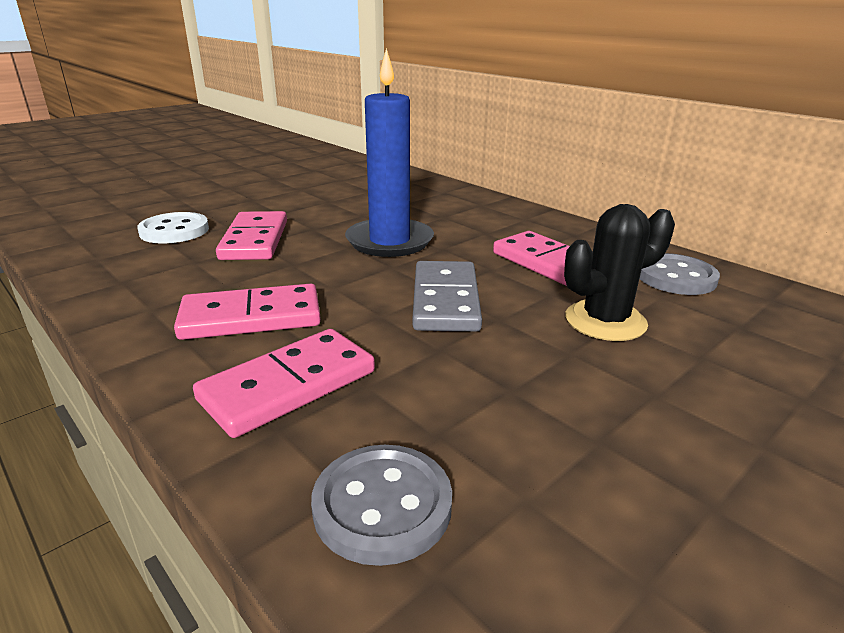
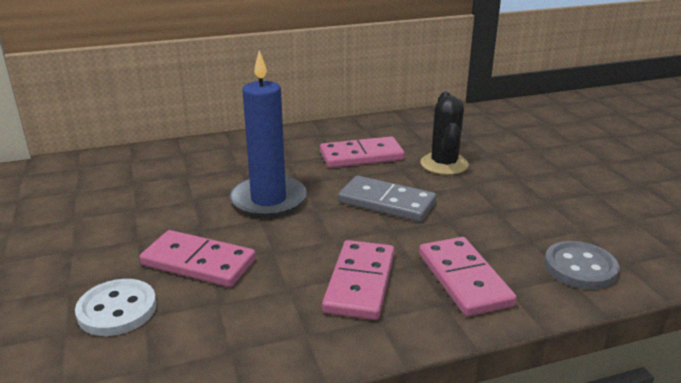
camera: 65 degrees left, 0 degrees up
grey button [640,253,720,295] -> none

